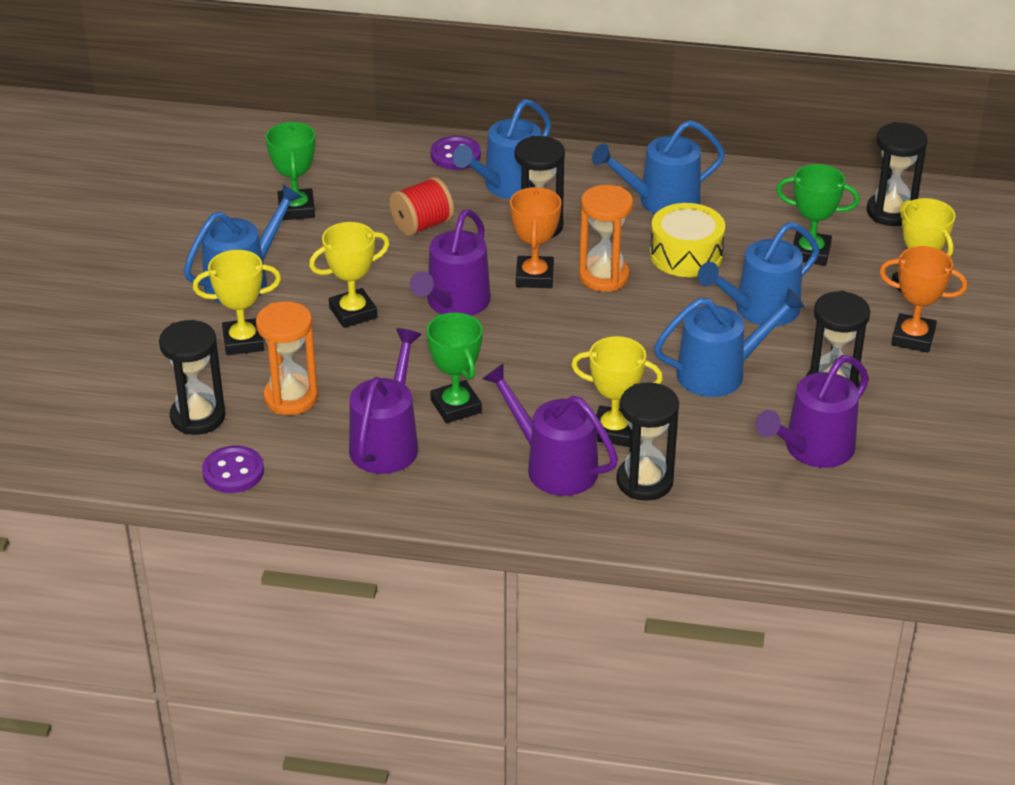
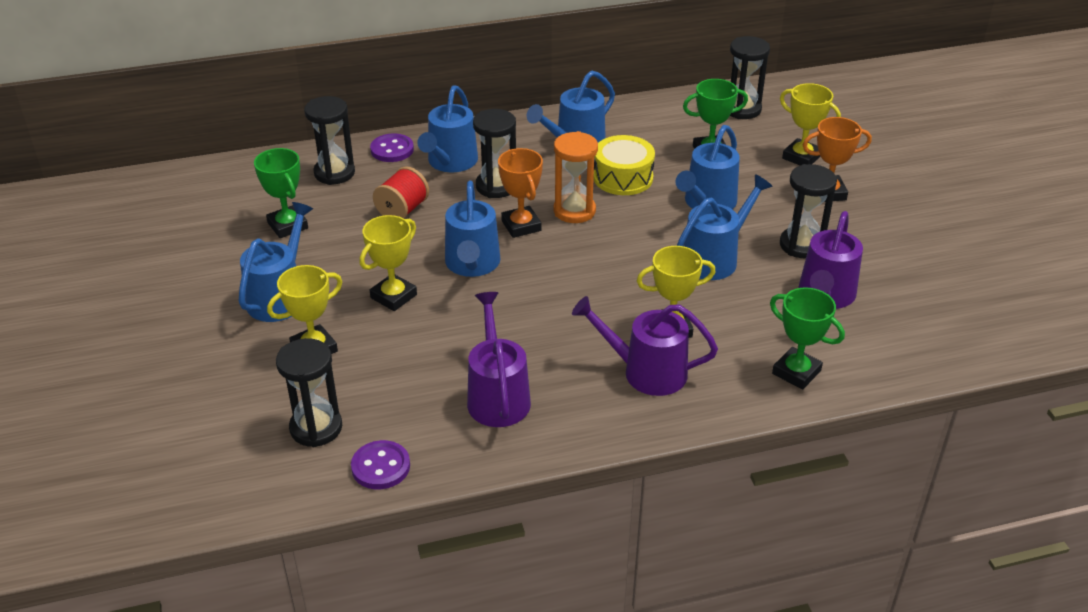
camera: 25 degrees left, 0 degrees up
orange hourglass [256,301,318,415] -> none
purple watering can [410,209,491,316] -> blue watering can [445,181,501,277]
green trophy [426,313,483,423] -> green trophy moved to [770,287,845,390]
black hourglass [616,382,679,501] -> black hourglass moved to [304,96,355,185]

